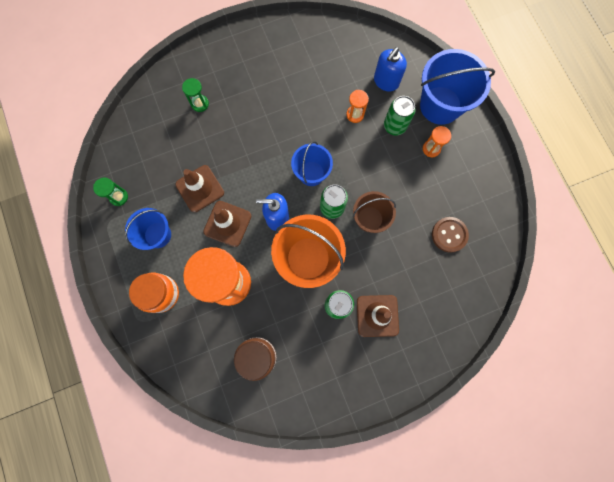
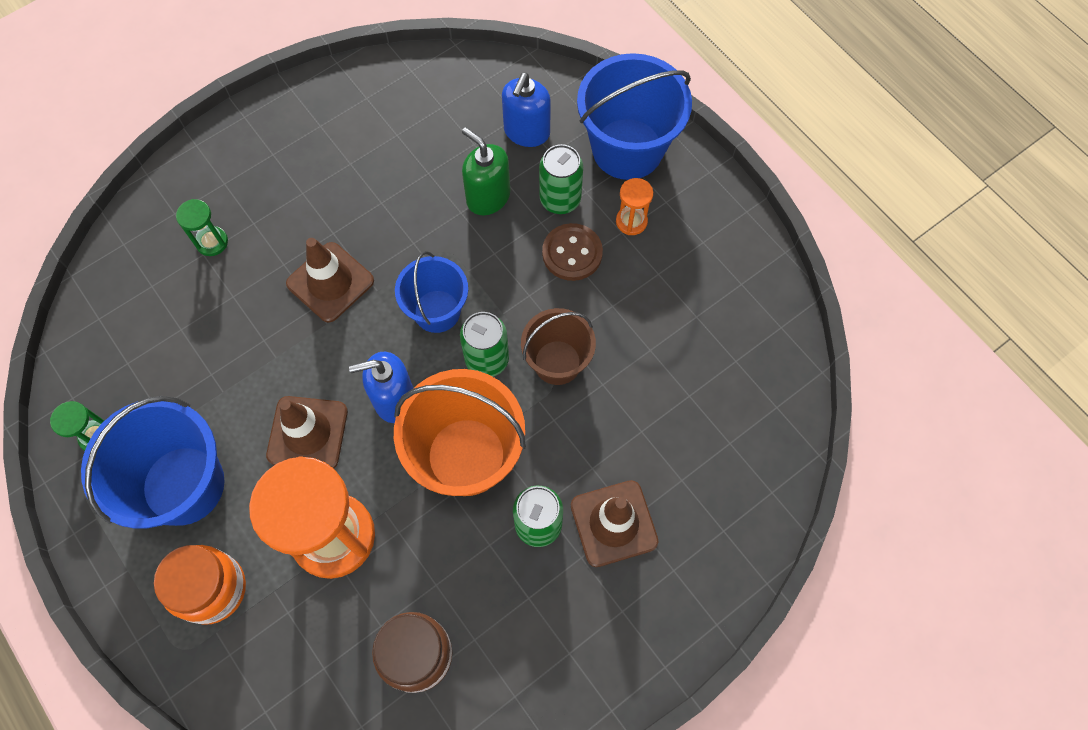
camera: 15 degrees left, 10 degrees down
blue bucket [125,208,171,250] -> blue bucket [81,396,225,529], size x1.63
brown traffic cone [175,165,224,212] -> brown traffic cone moved to [286,238,374,322]
orange hourglass [346,90,369,123] -> green soap dispenser [462,127,510,215]
brown button [432,217,469,253] -> brown button moved to [542,223,603,281]

